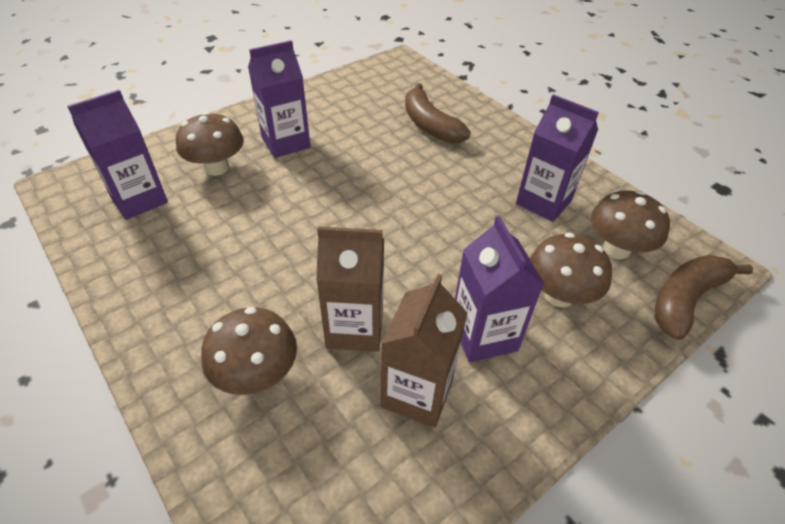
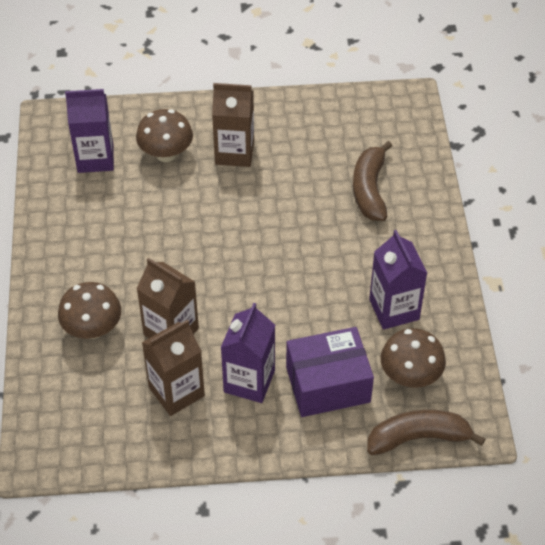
camera: 35 degrees right, 5 degrees up
purple carton [248,40,310,158] -> brown carton [212,83,254,167]
brown mushroom [530,233,612,307] -> purple box [286,327,374,417]

